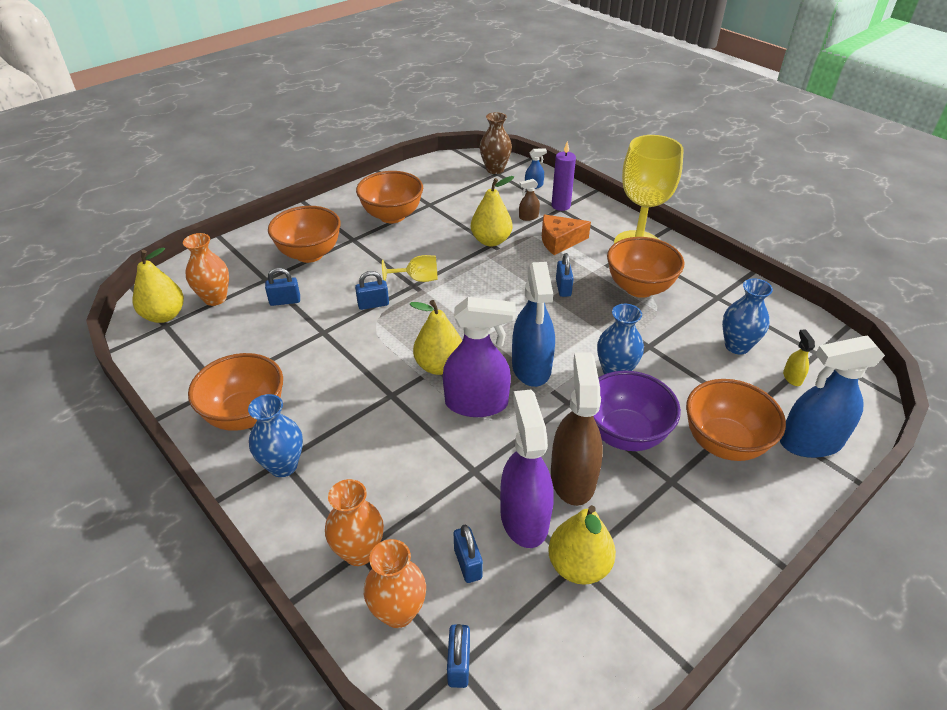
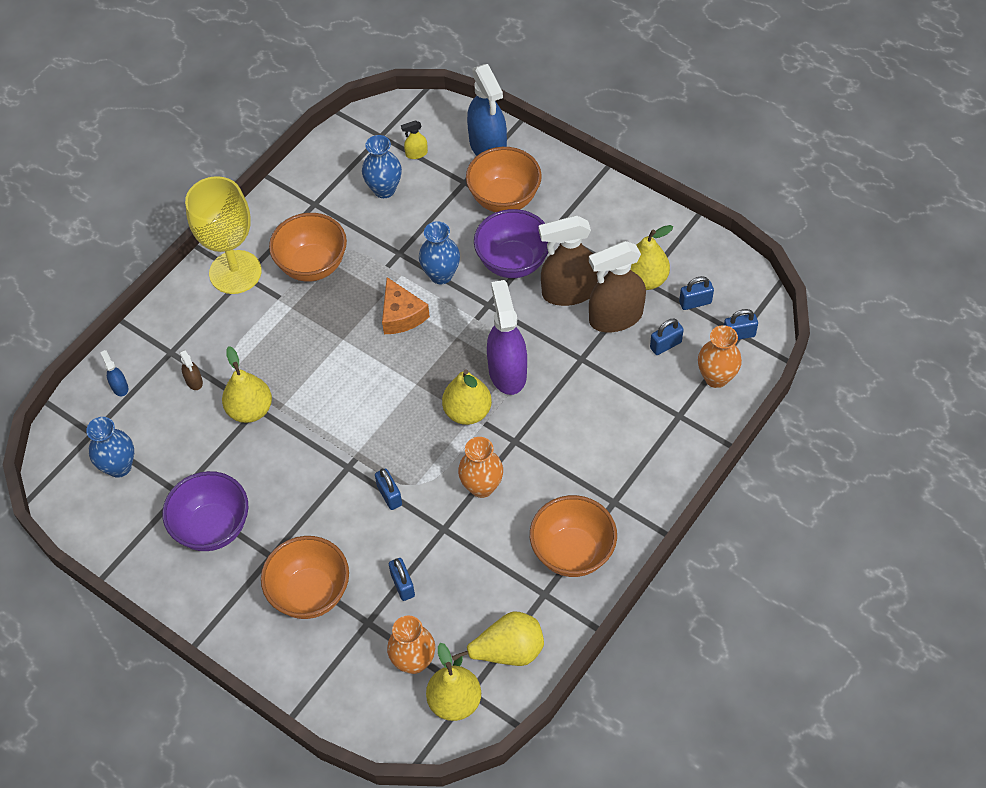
camera: 100 degrees left, 15 degrees up
blue vase [248,394,303,477] -> blue vase moved to [86,417,134,478]
orange vase [325,479,384,566] -> orange vase moved to [458,437,503,498]
orange bowl [356,171,423,223] -> purple bowl [162,471,248,551]
yellow goblet [382,255,438,282] -> none
brown vase [480,112,512,174] -> none
purple spray bottle [500,389,553,548] -> brown spray bottle [589,241,646,332]
blue spray bottle [512,262,555,387] -> none
orange cheese [542,215,591,255] -> orange cheese moved to [382,277,430,334]
purple candle [552,141,576,211] -> none
blue padlock [556,253,574,297] -> blue padlock moved to [679,276,714,310]
none -> yellow pear [452,611,544,666]

